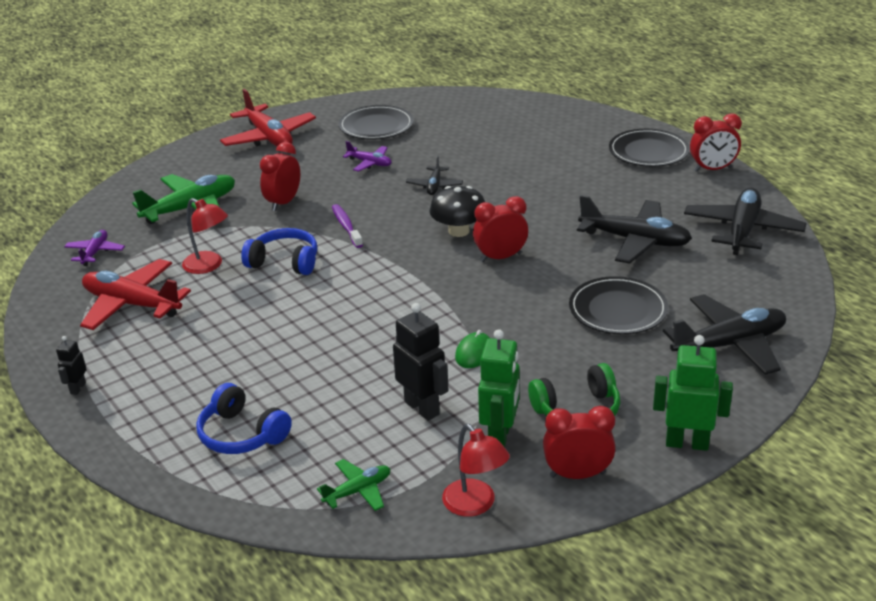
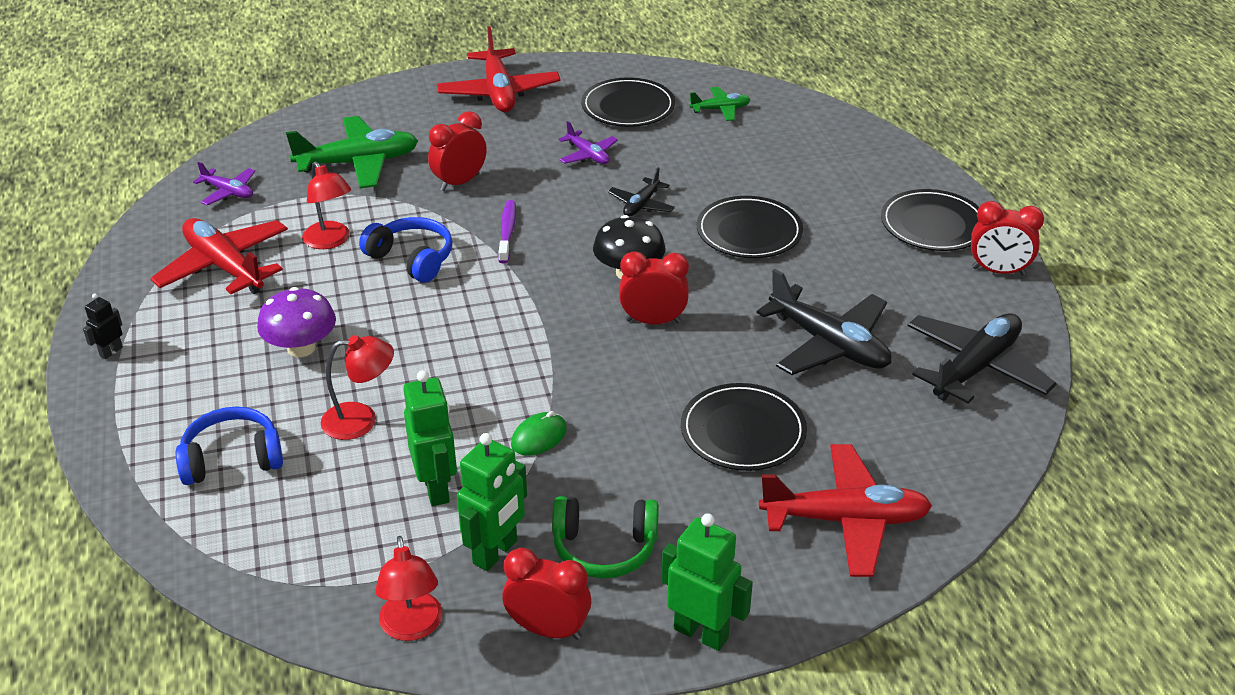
camera: 20 degrees right, 5 degrees up
purple plane [64,230,125,266] -> purple plane turned 90 degrees clockwise [193,162,255,205]
blue headphones [196,383,292,454] -> blue headphones turned 105 degrees clockwise [176,406,283,485]
green plane [317,459,390,511] -> green plane moved to [689,87,751,121]
black robot [393,303,448,421] -> green robot [403,370,457,506]
black plane [663,294,786,375] -> red plane [759,444,932,577]
none -> purple mushroom [257,287,336,357]
none -> red lamp [321,335,394,440]
none -> black plate [697,196,803,258]

